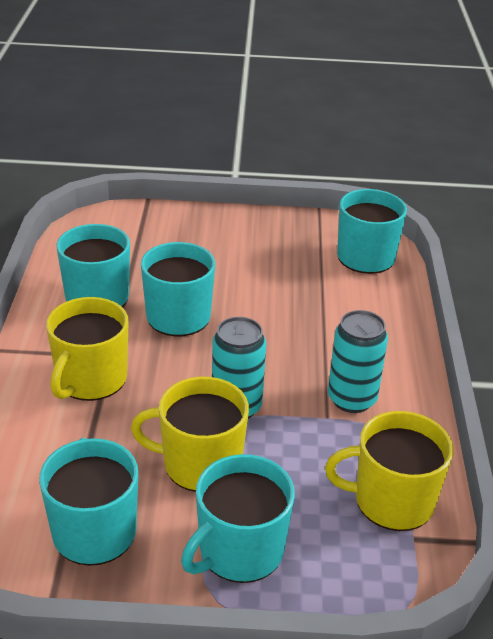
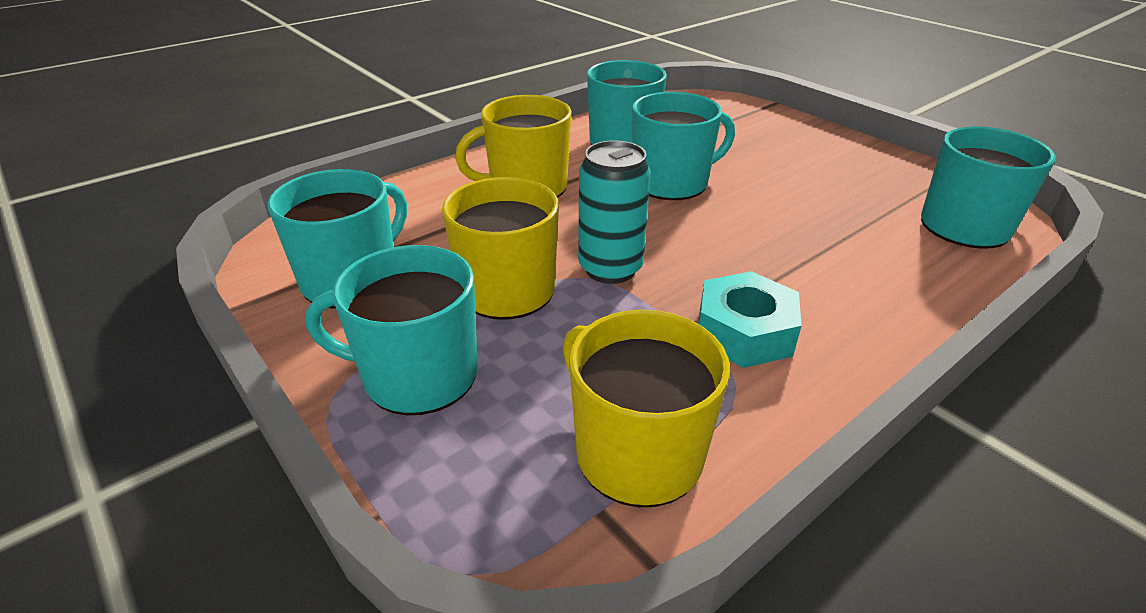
camera: 50 degrees right, 0 degrees up
turquoise can [328,310,388,413] -> turquoise nut [698,271,802,368]

